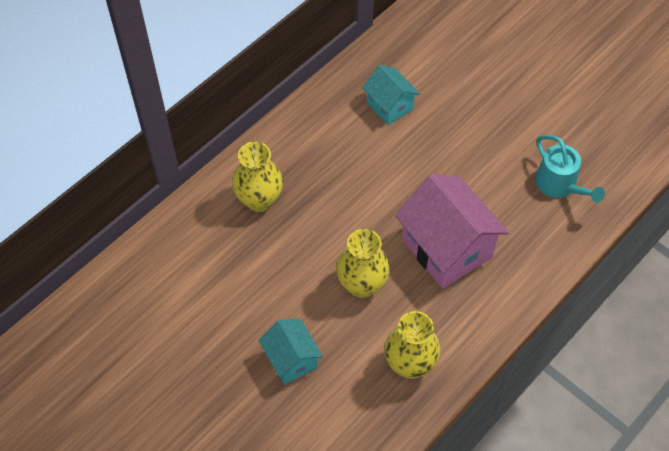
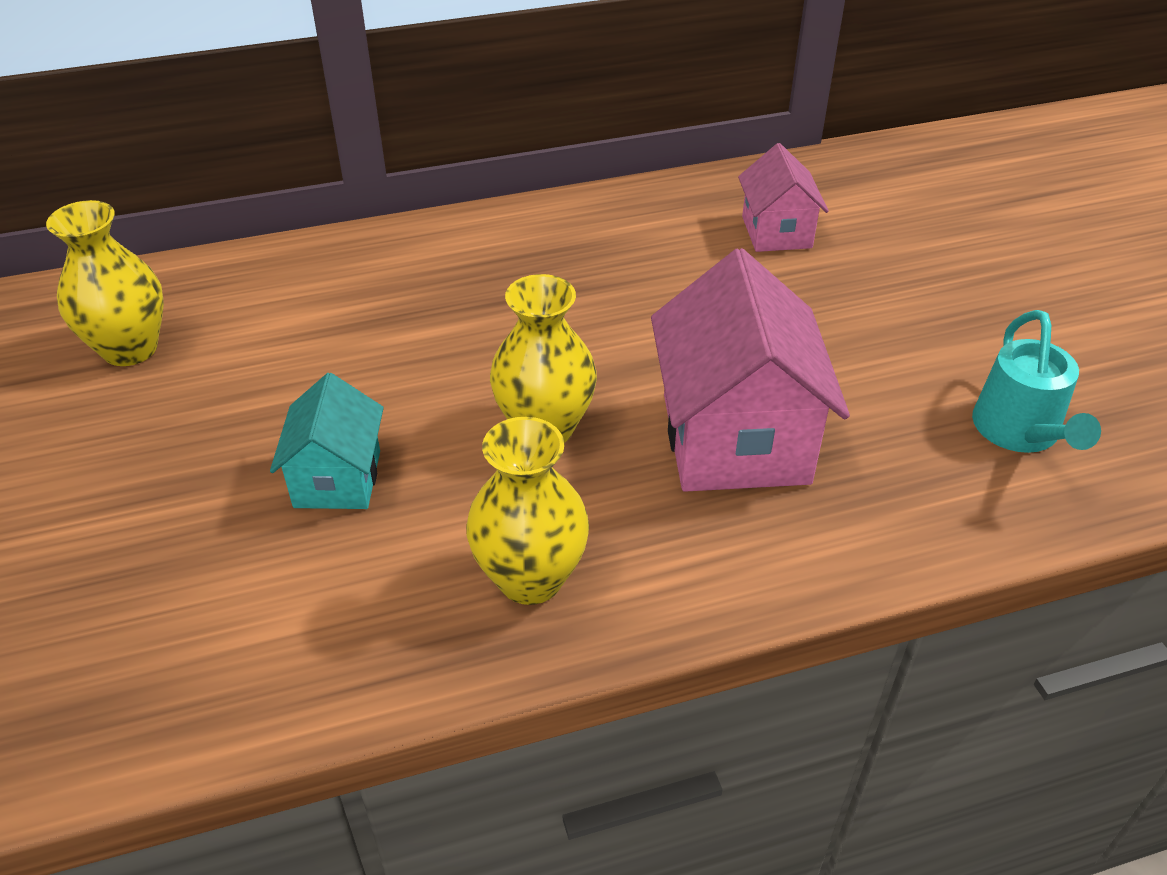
camera: 30 degrees right, 15 degrees down
yellow vase [232,141,283,212] -> yellow vase moved to [46,200,164,366]
turquoise house [362,65,420,125] -> pink house [738,143,829,252]

